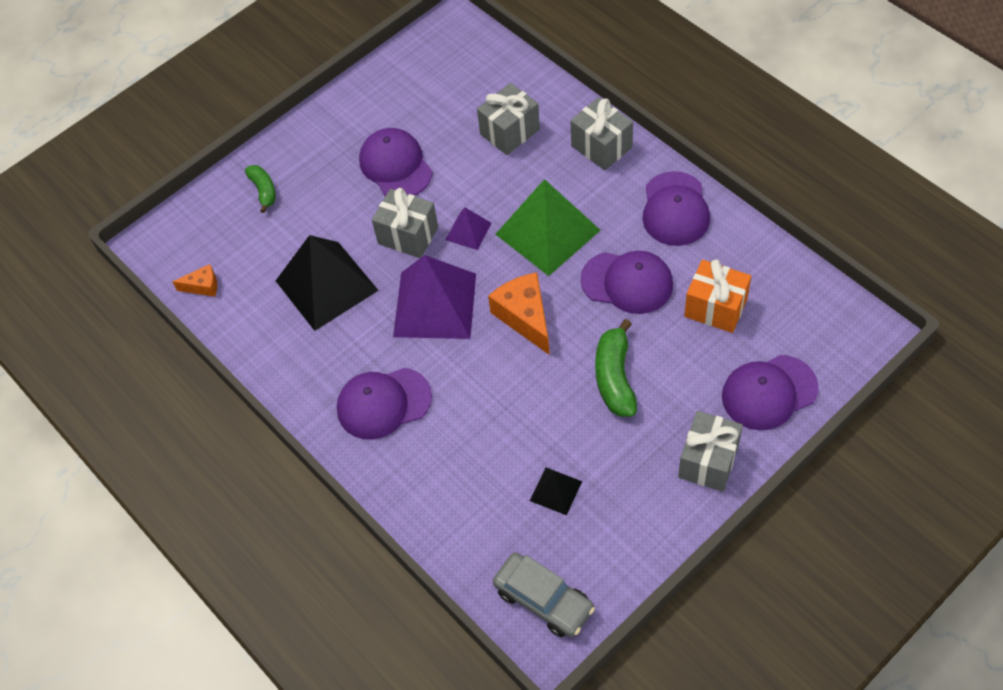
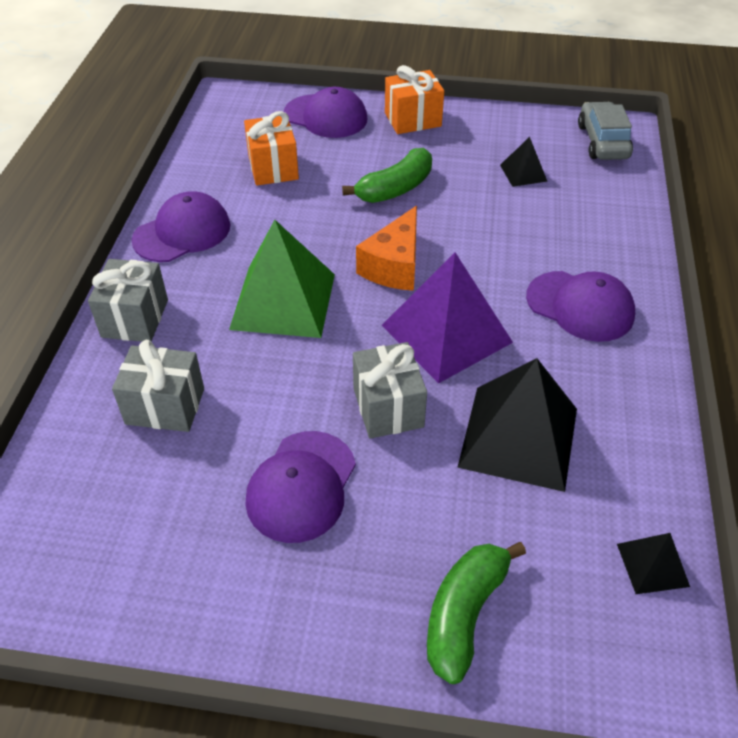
camera: 135 degrees left, 10 degrees down
orange cheese [173,264,217,297] -> black pyramid [617,533,690,594]
green banana [245,165,276,213] -> green banana [427,542,526,684], size x1.61
purple pyramid [446,207,491,250] -> none
purple cap [580,251,673,314] -> none
grey gift [678,411,743,492] -> orange gift [385,65,444,134]

